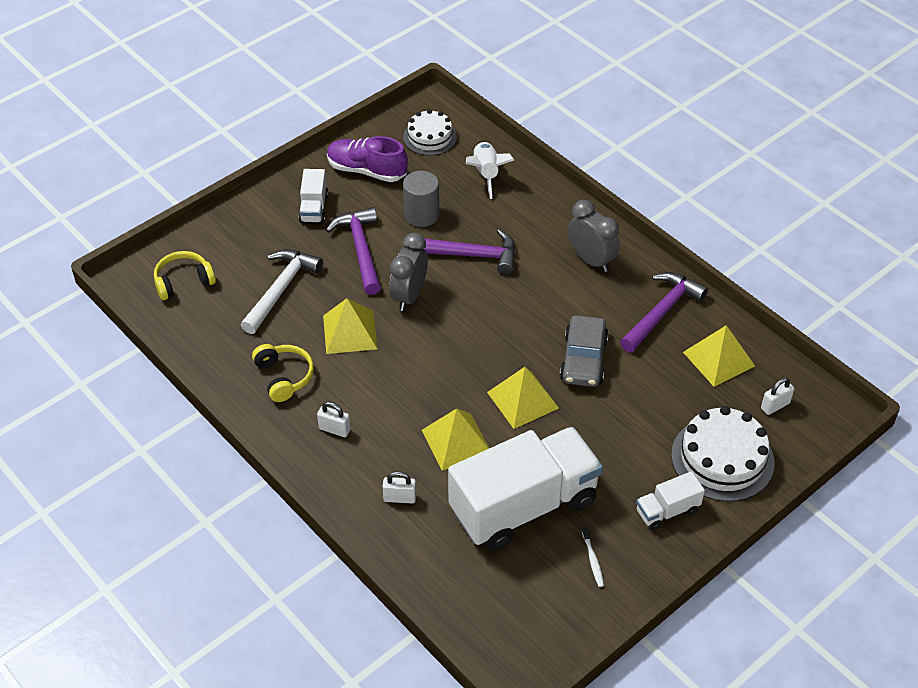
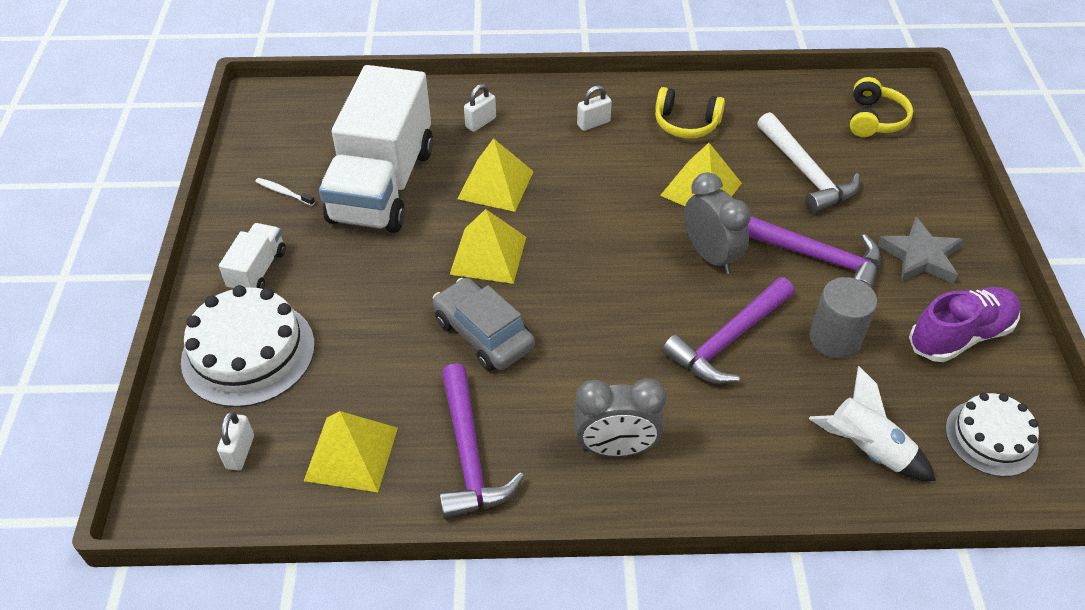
camera: 130 degrees right, 0 degrees up
white truck [299,169,328,223] -> grey star [877,217,964,284]

